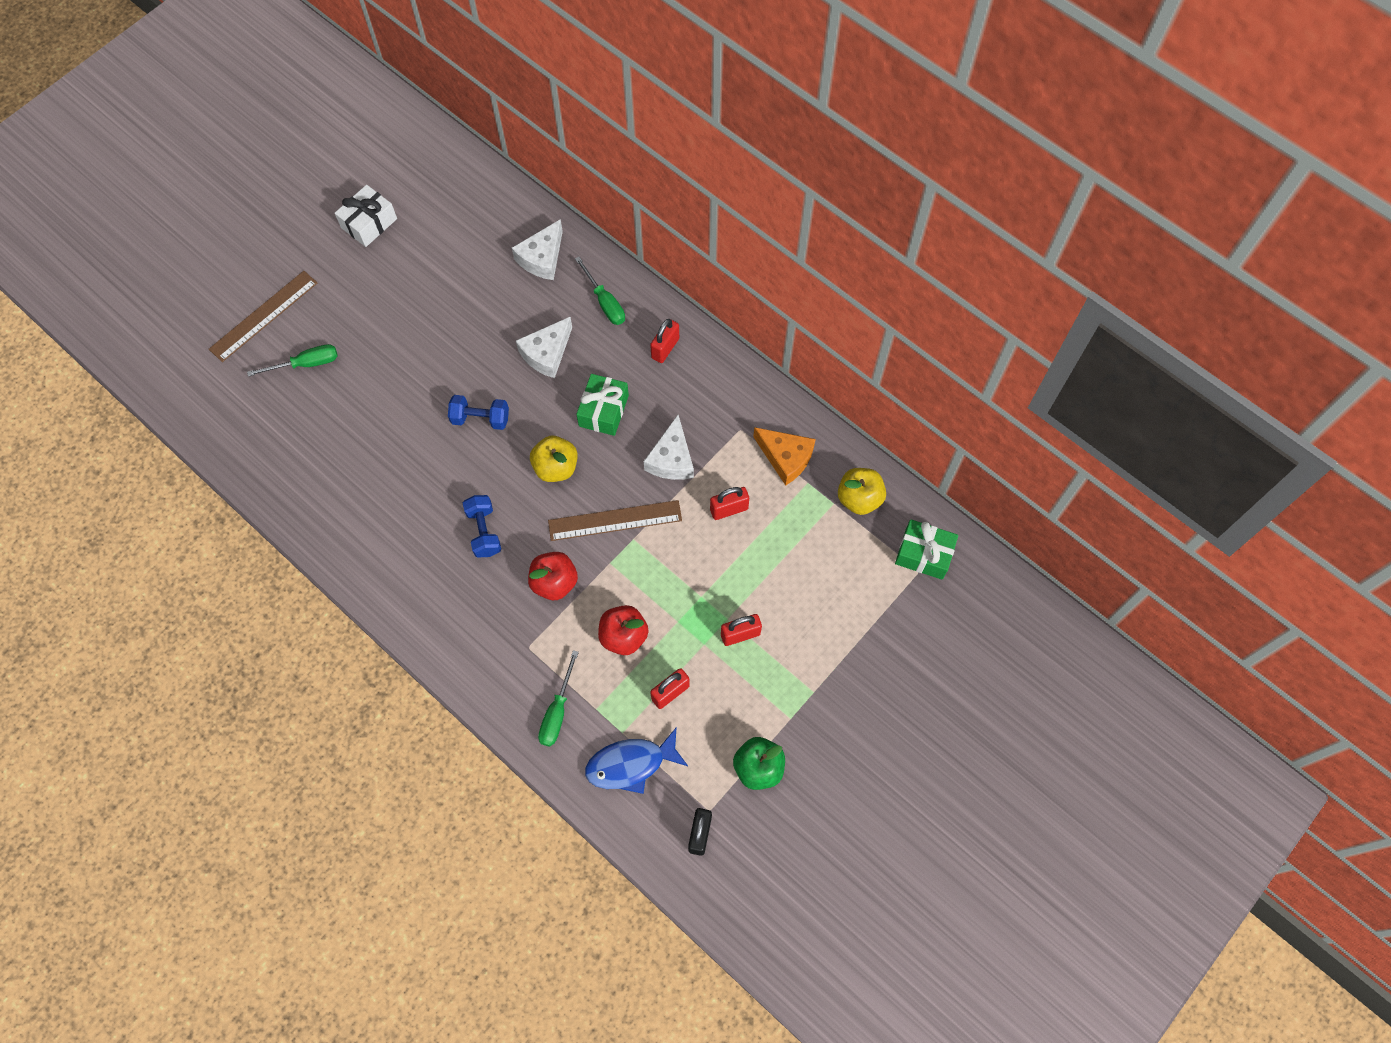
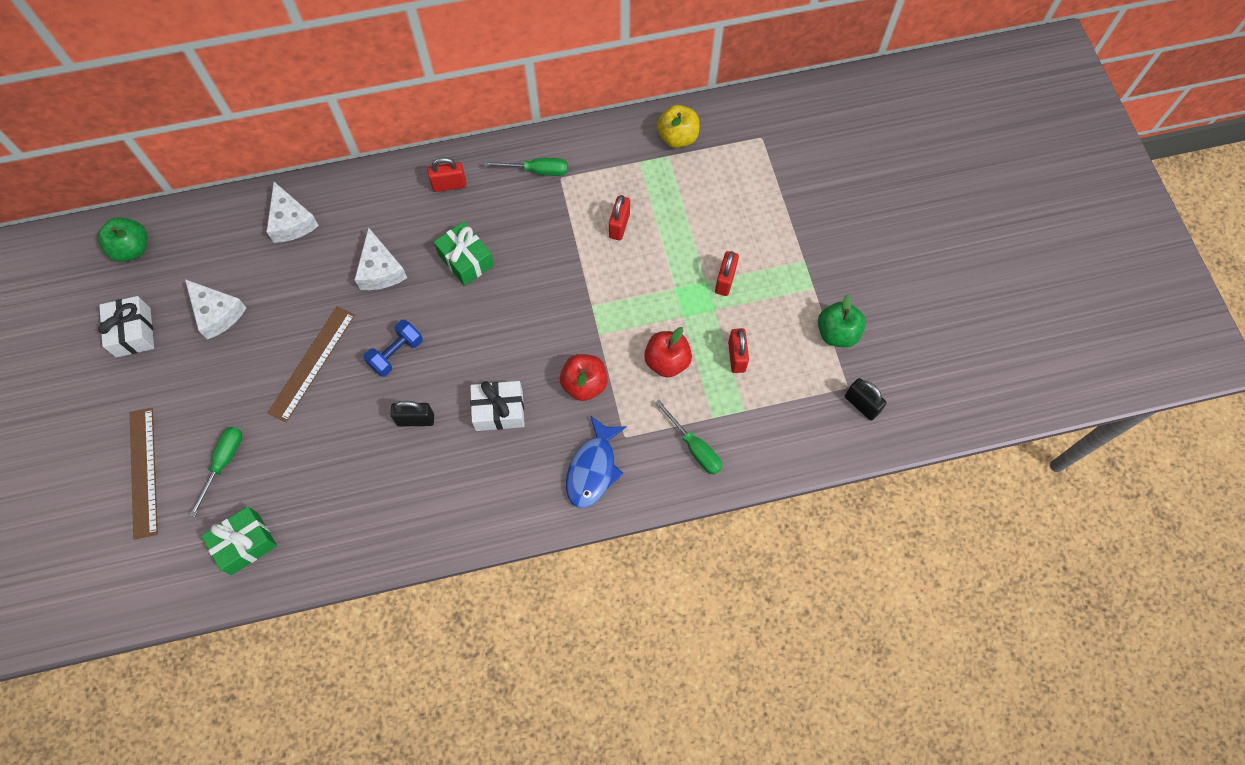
camera: 55 degrees left, 0 degrees up
blue dumbbell [463,495,501,558] -> white gift [470,381,525,431]
yellow apple [530,436,578,482] -> none
brown ruler [548,500,682,541] -> brown ruler moved to [267,306,355,422]
green screwdriver [575,257,625,325] -> green screwdriver moved to [483,158,568,176]
blue fish [585,727,688,794] -> blue fish moved to [566,415,627,508]
white cheese [644,415,694,480] -> white cheese moved to [185,279,246,340]
red padlock [650,319,679,363] -> red padlock turned 75 degrees counterclockwise [428,157,466,192]
orange cheese [753,427,816,486] -> none
green gift [895,519,958,580] -> green gift moved to [201,507,277,575]
none -> green apple [98,217,147,262]
none -> black padlock [390,401,434,427]

